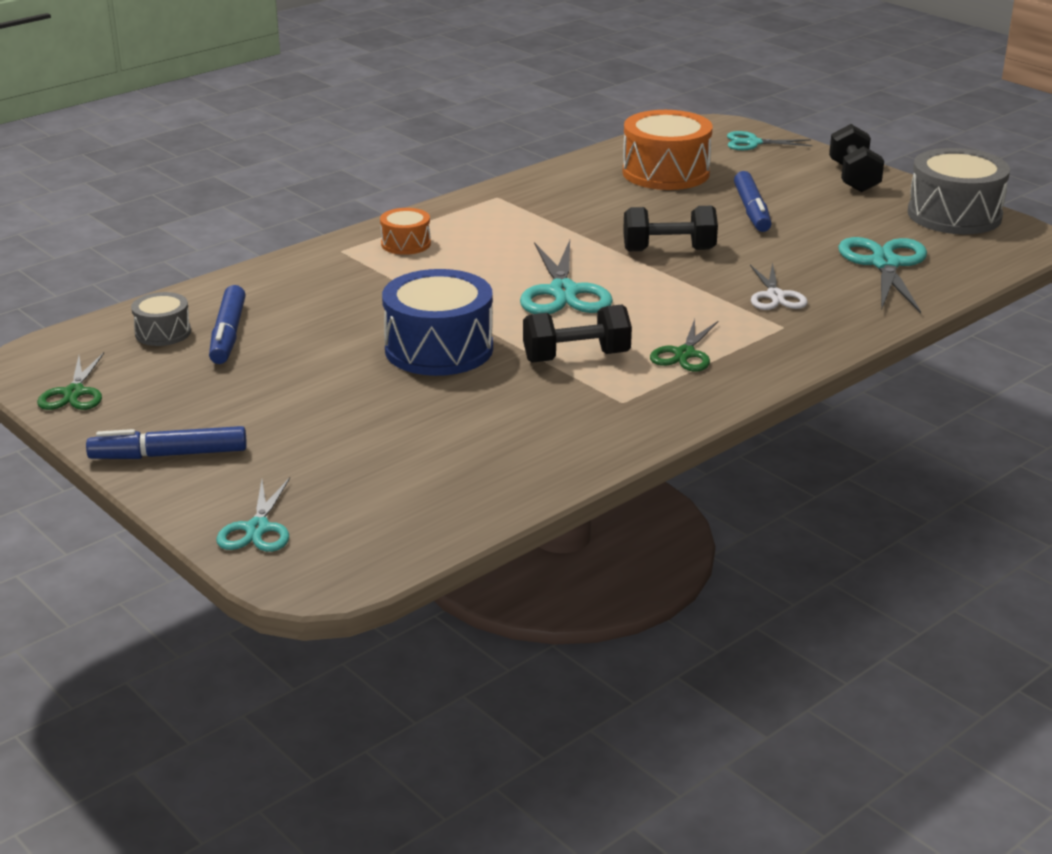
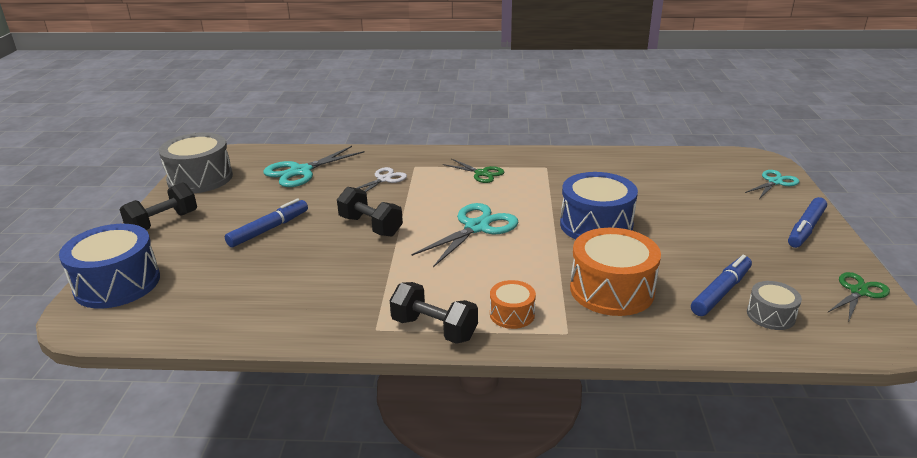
camera: 135 degrees left, 0 degrees up
blue marker [86,426,247,459] -> blue marker turned 90 degrees clockwise [788,197,827,248]
black dumbbell [523,305,632,363] -> black dumbbell moved to [390,282,478,344]
orange drum [622,110,712,190] -> orange drum moved to [570,228,661,316]
green scissors [650,319,718,372] -> green scissors turned 60 degrees clockwise [443,158,504,183]
turquoise scissors [727,131,813,150] -> blue drum [59,224,160,309]

